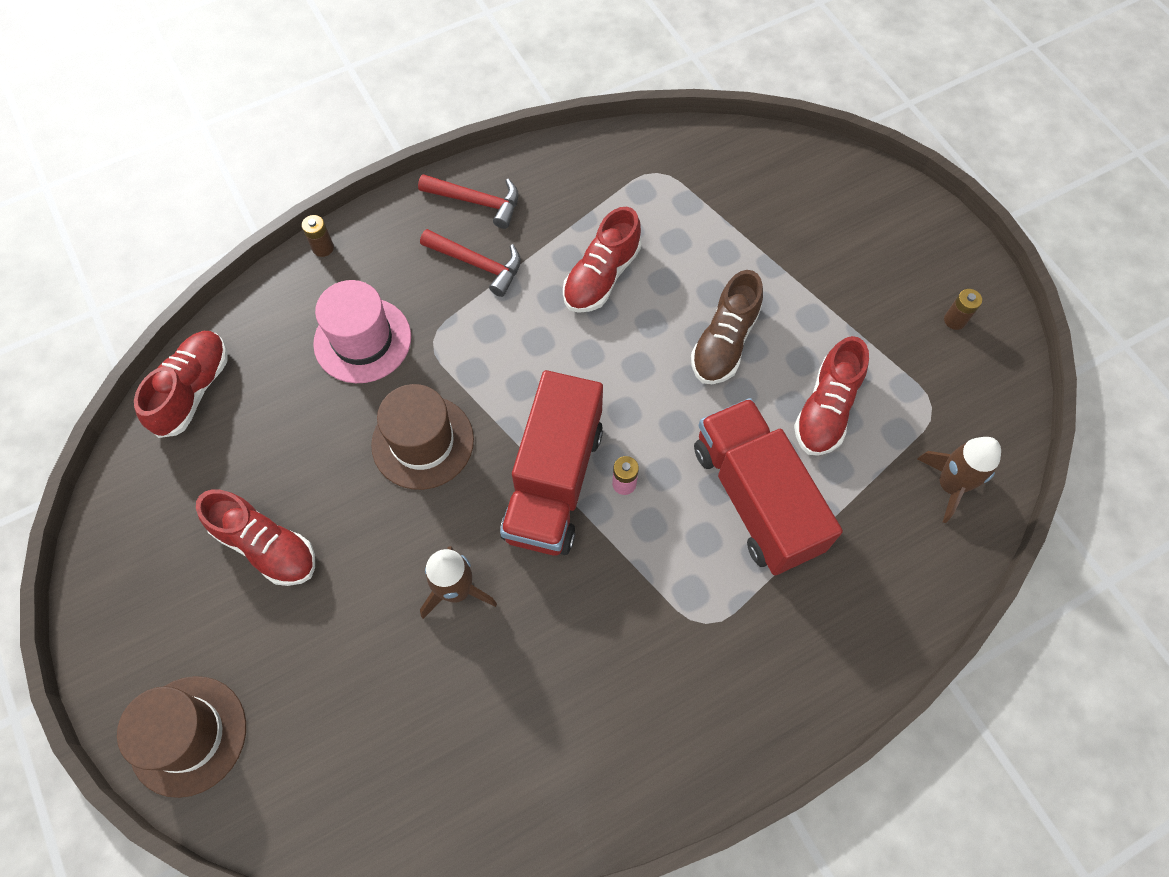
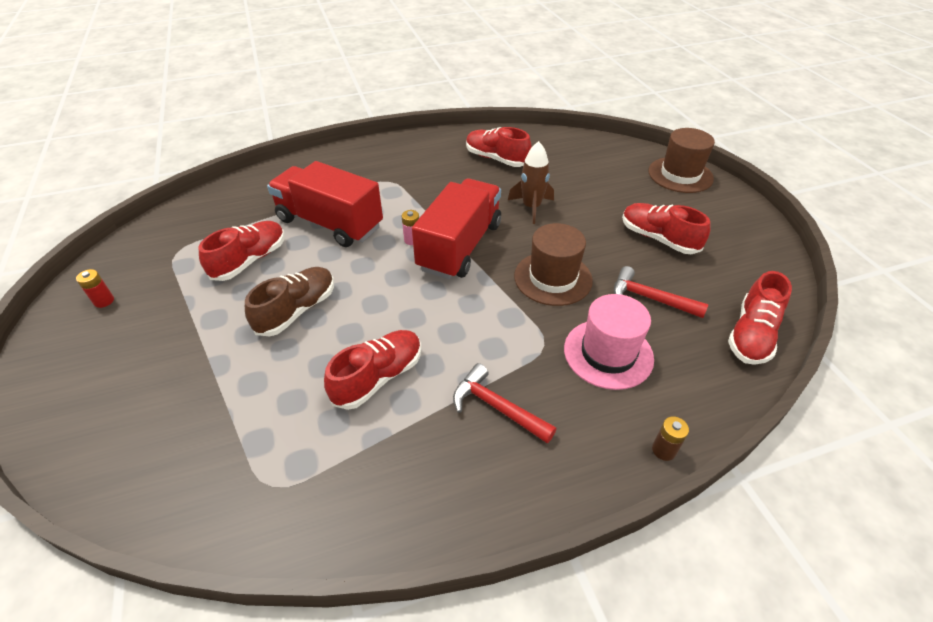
camera: 170 degrees left, 20 degrees down
red hammer [418,174,519,229] -> red hammer moved to [614,266,708,318]
red truck [694,398,843,575] -> red truck turned 135 degrees clockwise [267,161,383,247]
brown rocket [917,437,1001,523] -> none
brown battery [944,289,982,330] -> red battery [76,269,114,308]
none -> red shoe [466,127,532,167]

